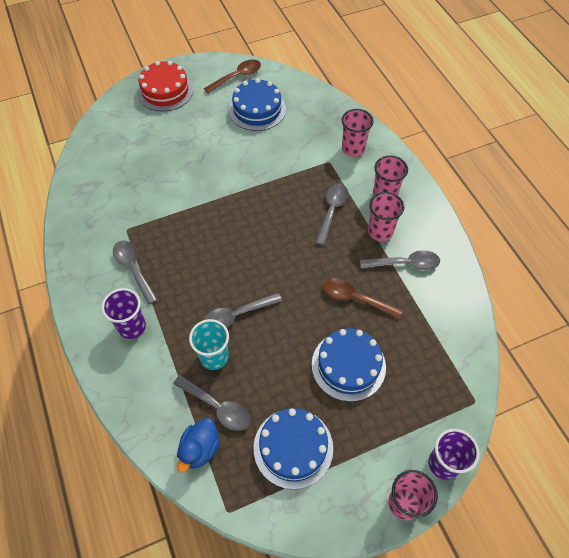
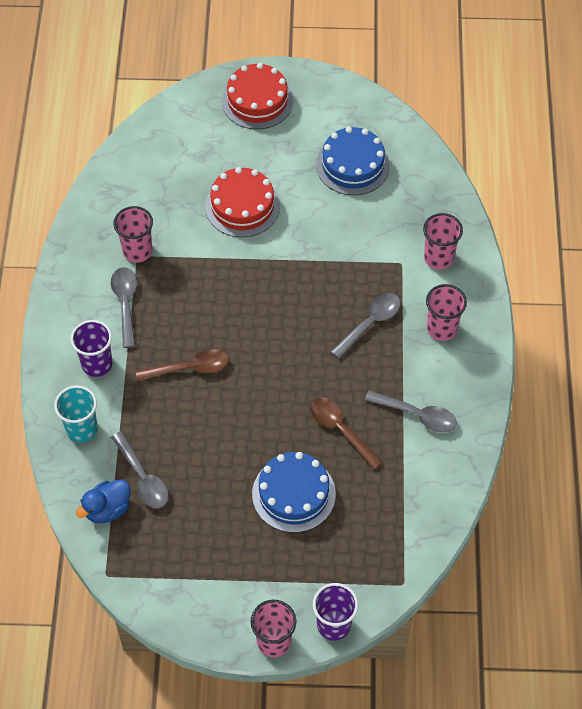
camera: 25 degrees right, 0 degrees up
turquoise cup [189,319,229,370] -> turquoise cup moved to [54,385,98,443]
grey spoon [203,293,282,328] -> none
brown spoon [204,60,261,93] -> brown spoon moved to [136,349,229,382]
blue cake [253,408,333,489] -> none
pink cup [368,192,404,241] -> pink cup moved to [113,206,153,262]
none -> red cake [205,167,280,237]

